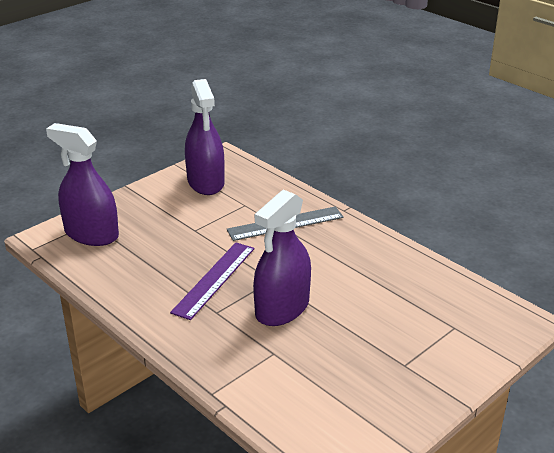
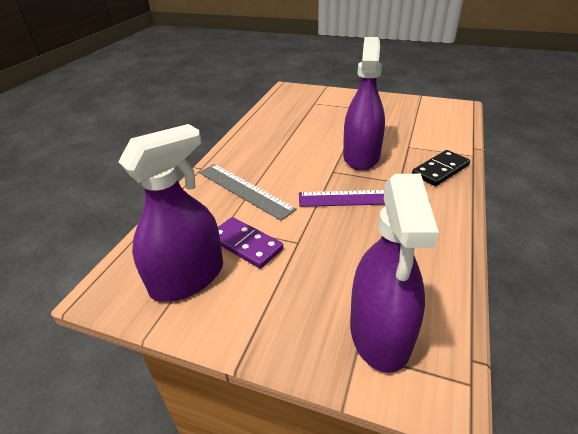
camera: 115 degrees left, 5 degrees up
purple spray bottle [253,190,311,326] -> purple spray bottle turned 90 degrees counterclockwise [343,37,385,170]
none -> purple domino [218,217,283,269]
none -> black domino [412,150,470,186]

